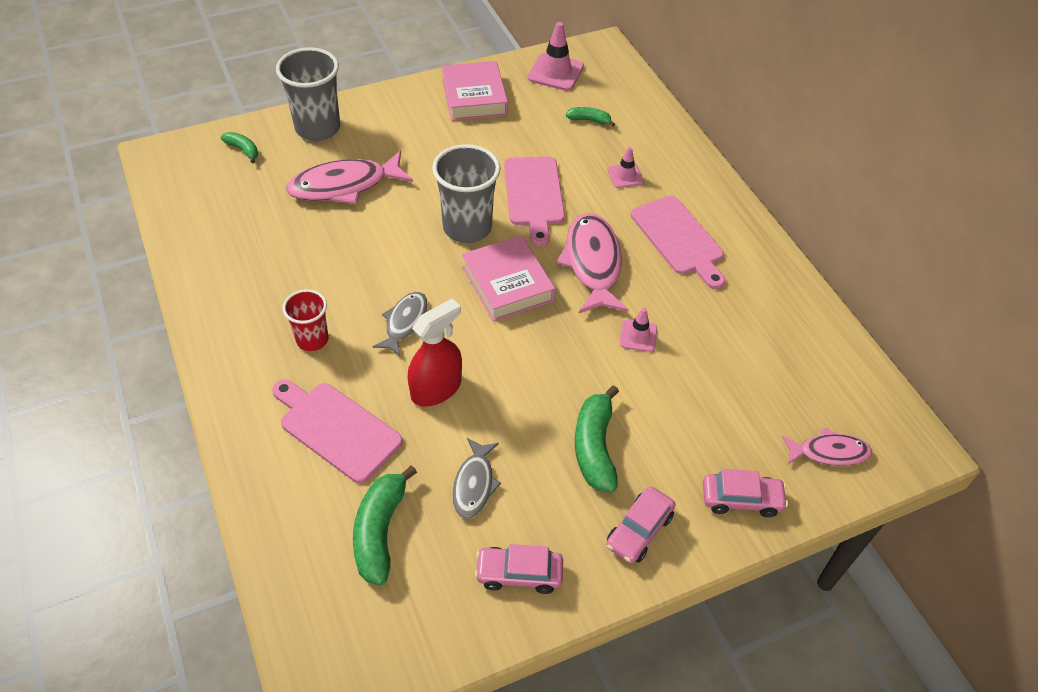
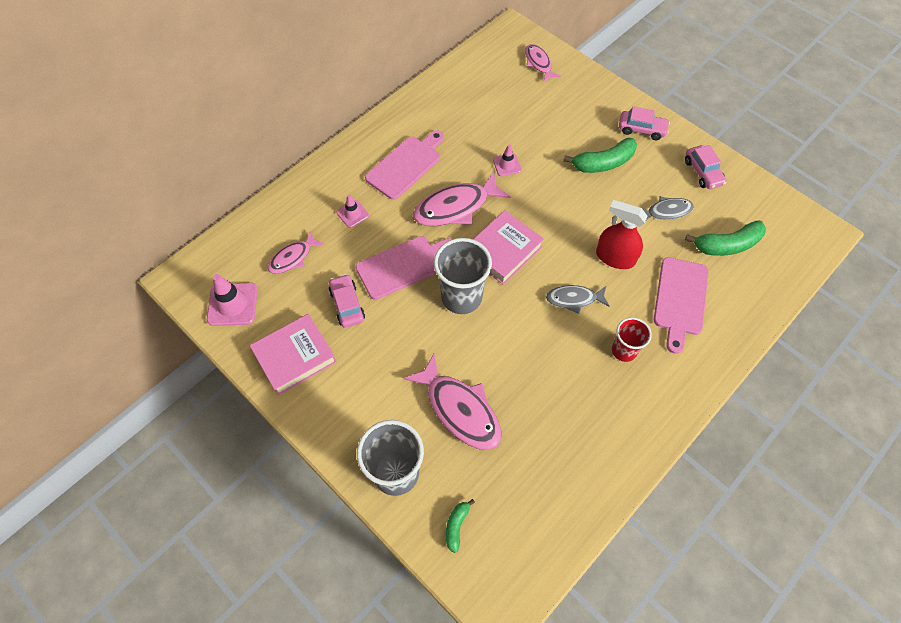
camera: 110 degrees left, 10 degrees up
green banana [566,107,615,127] -> pink fish [268,231,324,274]
pink car [703,469,788,517] -> pink car moved to [329,274,365,328]

